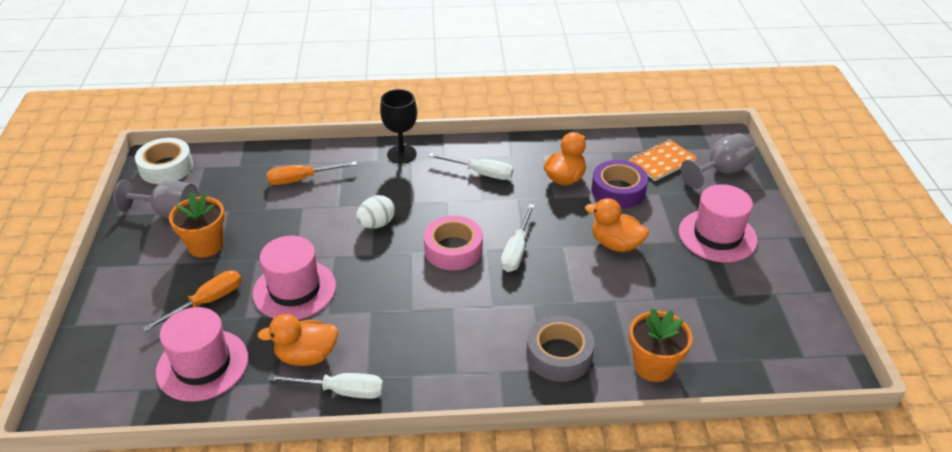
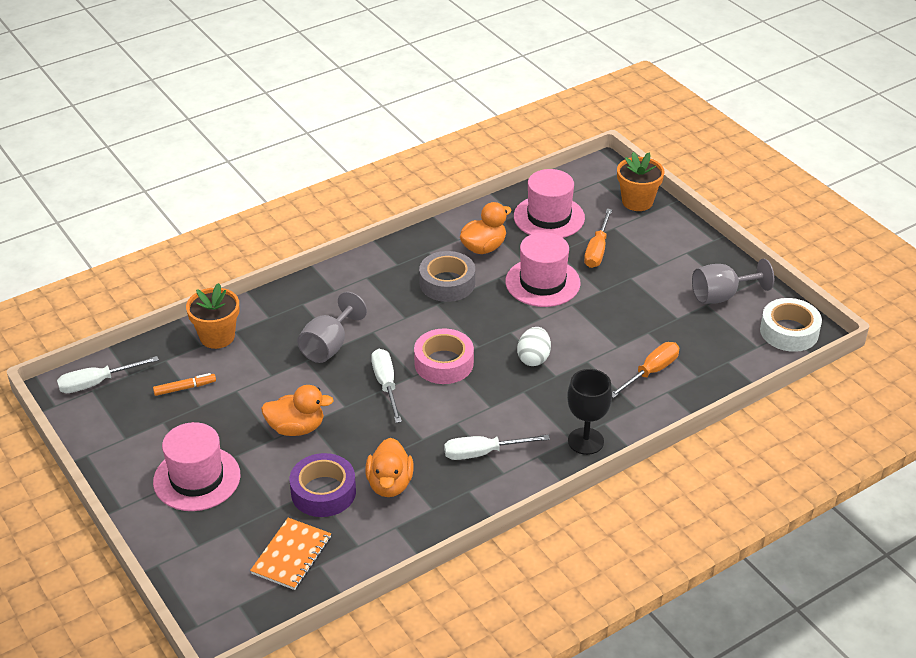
camera: 150 degrees right, 0 degrees up
orange flower pot [169,192,225,258] -> orange flower pot moved to [617,152,665,211]
white screwdriver [268,373,384,399] -> white screwdriver moved to [57,356,159,393]
grey tape [526,315,595,382] -> grey tape moved to [419,251,475,302]
grey goblet [681,133,755,189] -> grey goblet moved to [297,292,367,363]
none -> orange marker [153,373,216,396]

